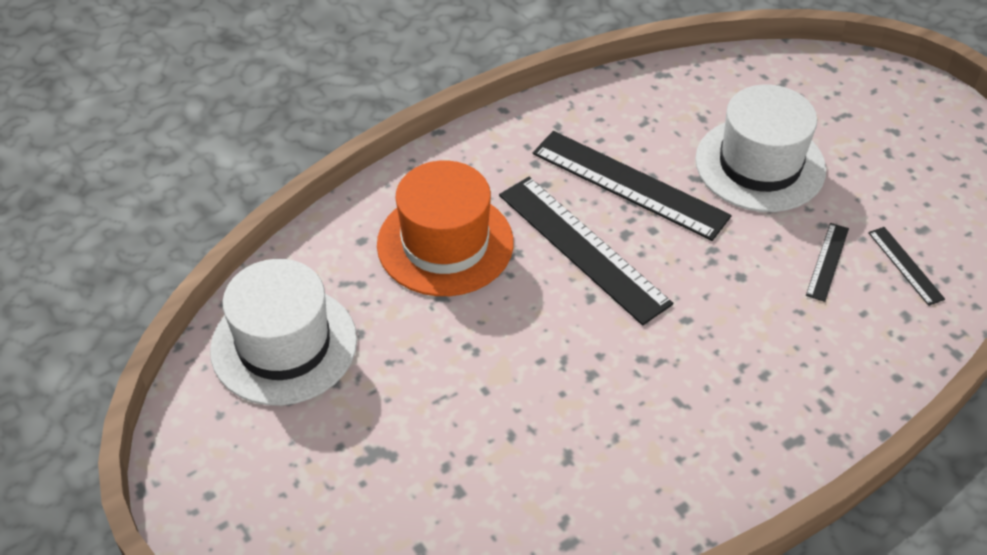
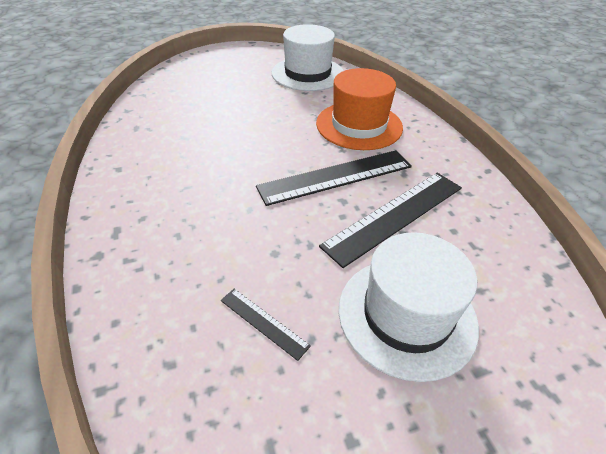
camera: 105 degrees right, 5 degrees down
black ruler [868,227,945,306] -> none

